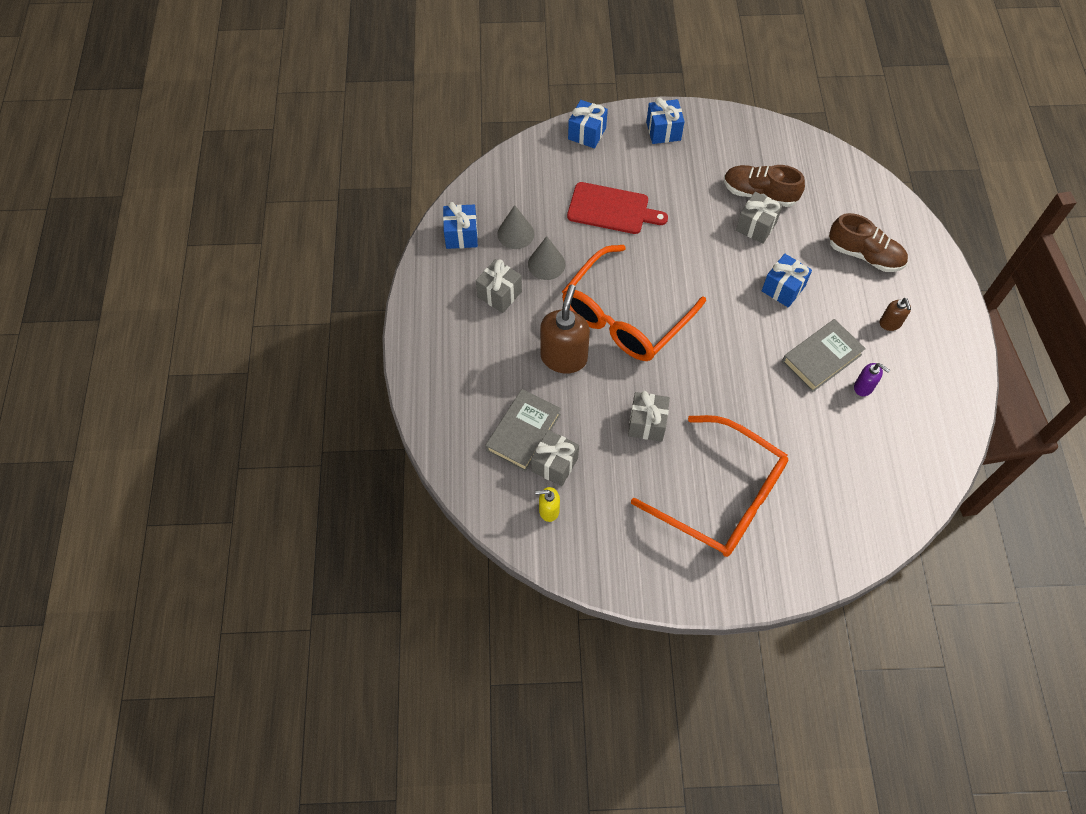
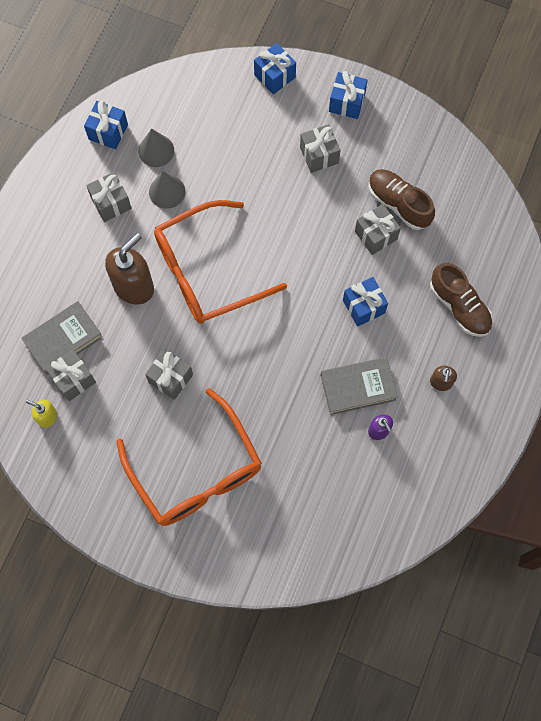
camera: 25 degrees right, 10 degrees up
red cutting board [567,182,668,234] -> none
none -> grey gift [300,124,341,173]

